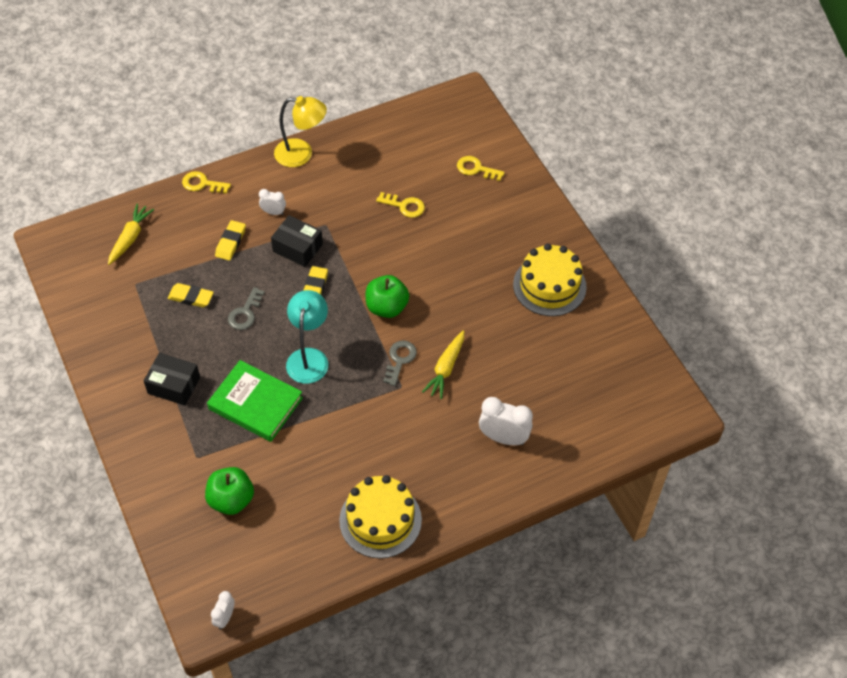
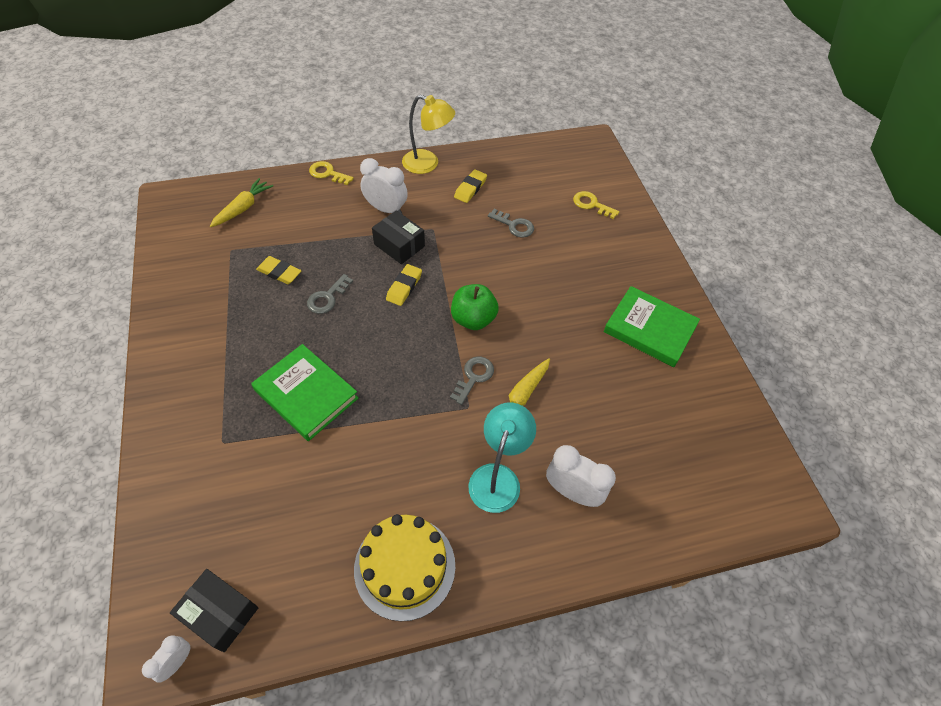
camera: 10 degrees right, 0 degrees up
black box [144,353,200,406] -> black box moved to [170,569,259,652]
green apple [205,467,254,515] -> none
yellow eraser [215,220,246,261] -> yellow eraser moved to [454,169,487,203]
white clock [259,189,286,215] -> white clock [360,158,408,214], size x1.77
turquoise lamp [286,290,328,384] -> turquoise lamp moved to [468,403,536,513]
yellow key [376,192,425,218] -> grey key [488,209,534,238]
yellow cake [513,243,587,316] -> green book [604,286,700,367]

